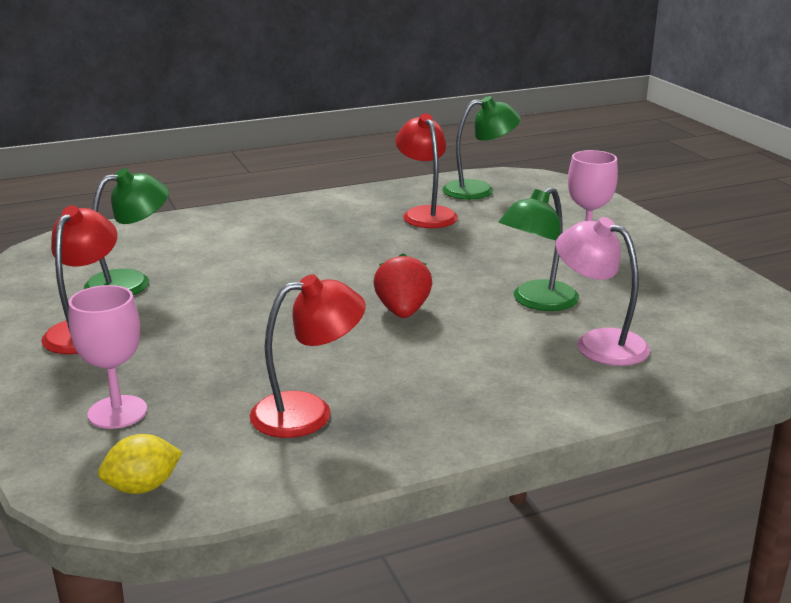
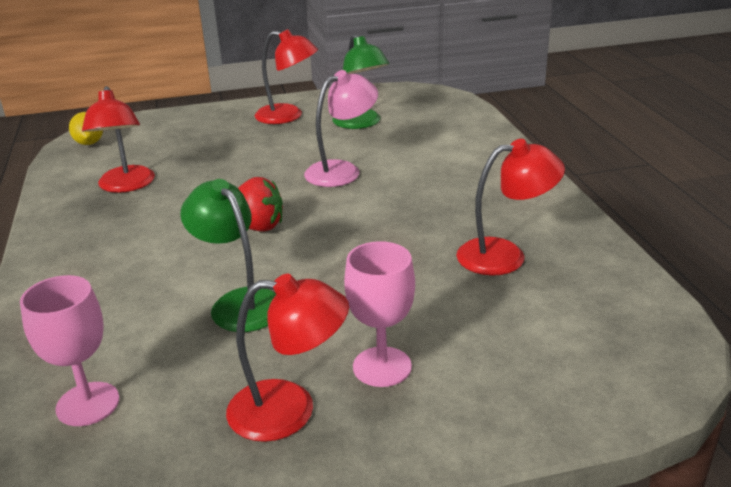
camera: 100 degrees right, 5 degrees up
pink goblet [69,285,147,429] -> pink goblet moved to [20,275,120,426]
green lamp [442,96,521,200] -> none
pink lamp [556,217,650,366] -> pink lamp moved to [304,70,378,187]
none -> red lamp [226,274,349,442]

